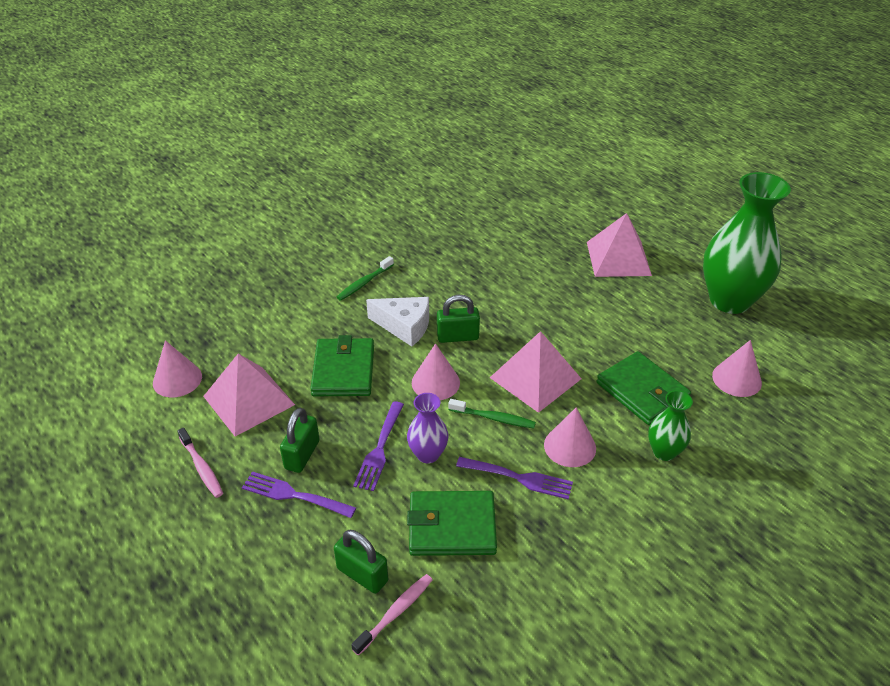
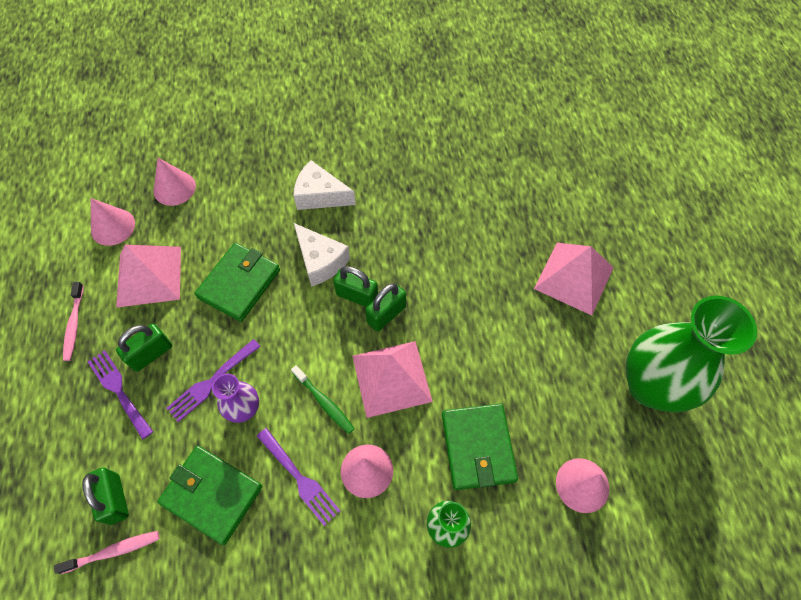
camera: 30 degrees right, 20 degrees up
green toothbrush [337,256,394,301] -> white cheese [294,160,356,210]
pink cone [412,343,460,400] -> pink cone moved to [153,158,196,206]
none -> green padlock [365,283,406,331]

